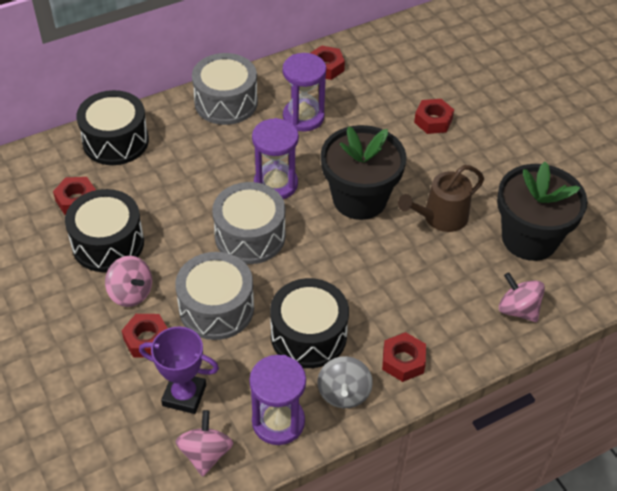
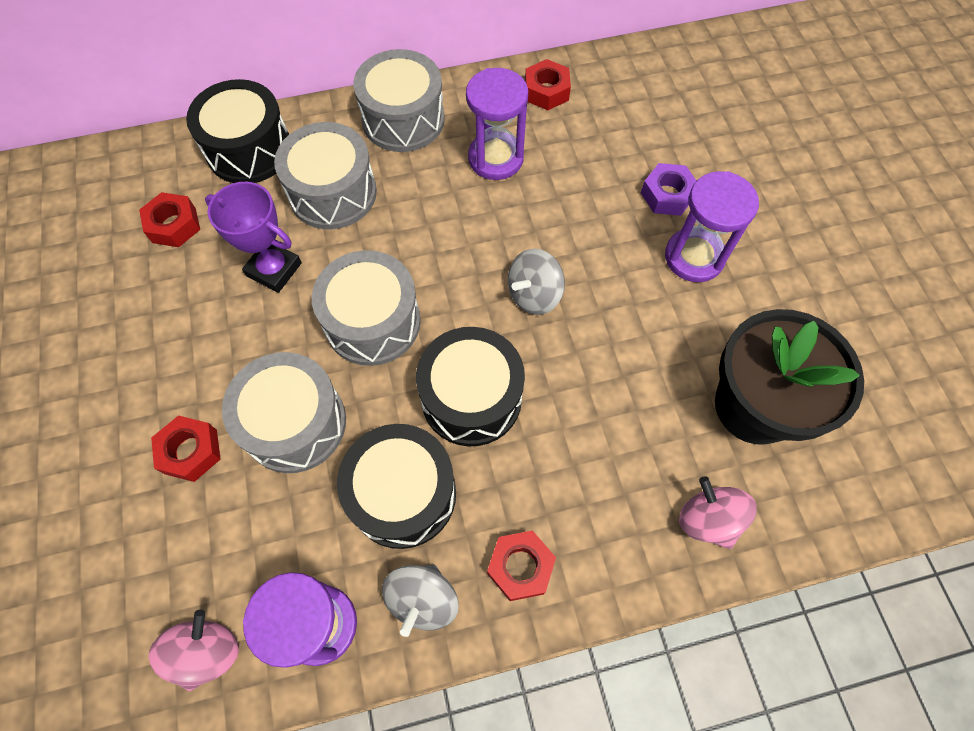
camera: 15 degrees right, 15 degrees up
black drum [65,189,144,272] -> black drum moved to [416,327,525,446]
pink spinning top [105,256,152,307] -> none
purple trophy [139,326,219,414] -> purple trophy moved to [205,182,302,293]
purple hourglass [252,118,299,199] -> purple hourglass moved to [665,171,759,282]
black flower pot [321,125,406,220] -> grey spinning top [508,249,565,315]
brown watering can [398,165,484,232] -> none
red nut [414,99,454,134] -> purple nut [641,163,696,216]
none -> grey drum [274,122,377,229]

